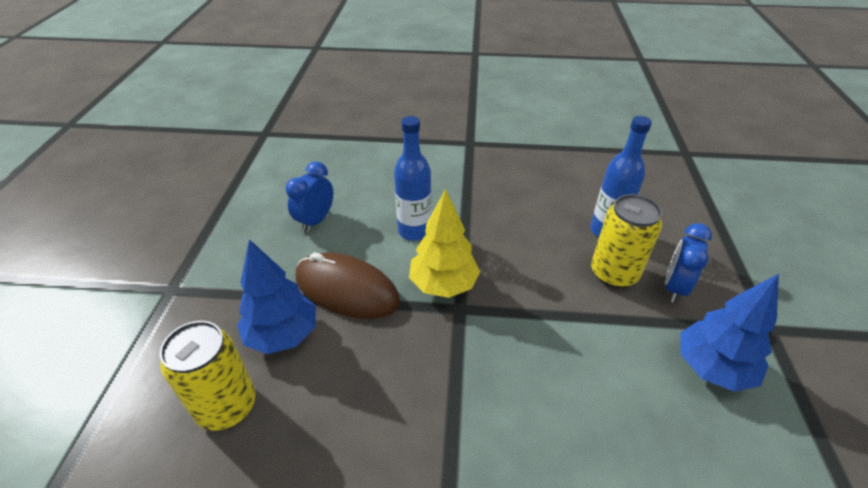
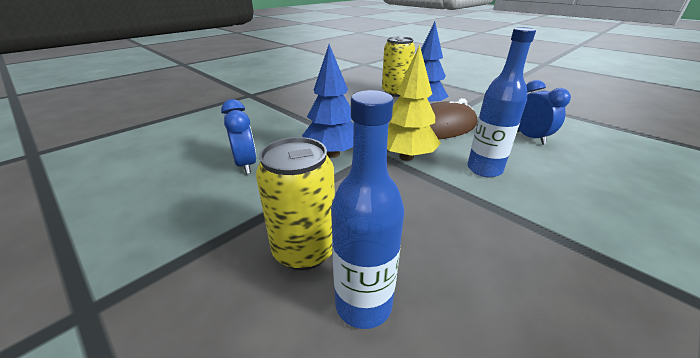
camera: 130 degrees right, 10 degrees down
blue clock [665,223,712,303] -> blue clock moved to [221,99,257,174]
blue tree [680,274,779,392] -> blue tree moved to [302,44,354,158]

